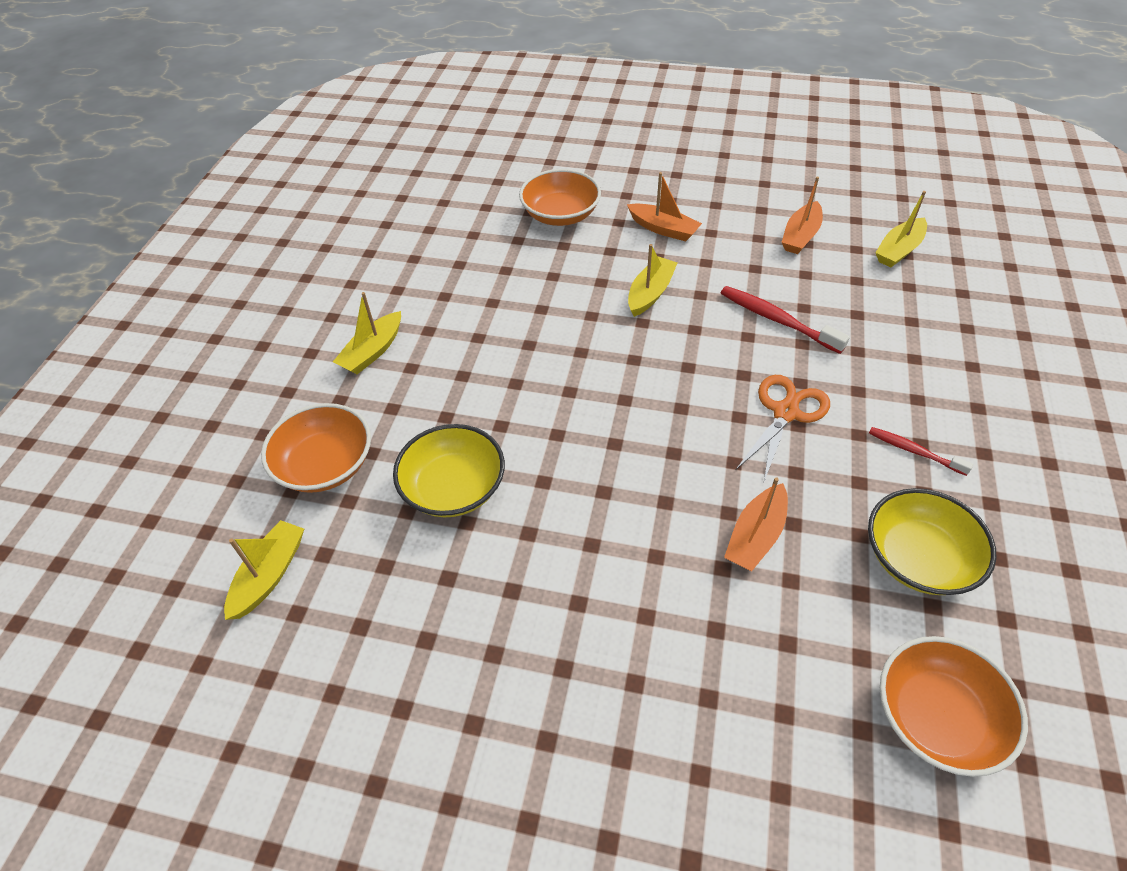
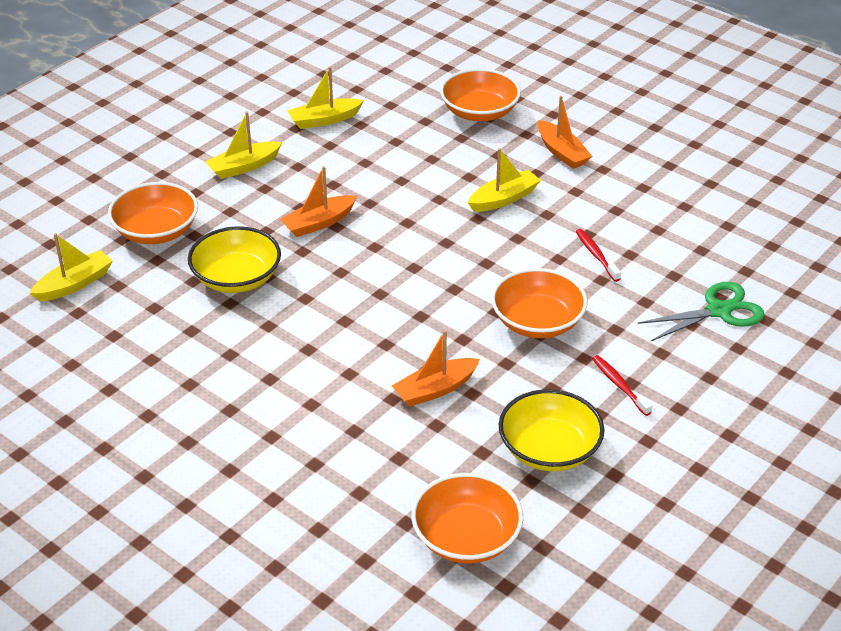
camera: 25 degrees right, 10 degrees down
red toothbrush [721,286,850,354] -> red toothbrush [575,229,621,282], size x0.63
orange scissors [736,375,830,481] -> orange bowl [491,268,587,338]
orange boat [782,177,823,254] -> orange boat moved to [280,166,357,237]
yellow boat [875,191,927,267] -> yellow boat moved to [287,66,364,129]
none -> green scissors [638,282,764,341]

